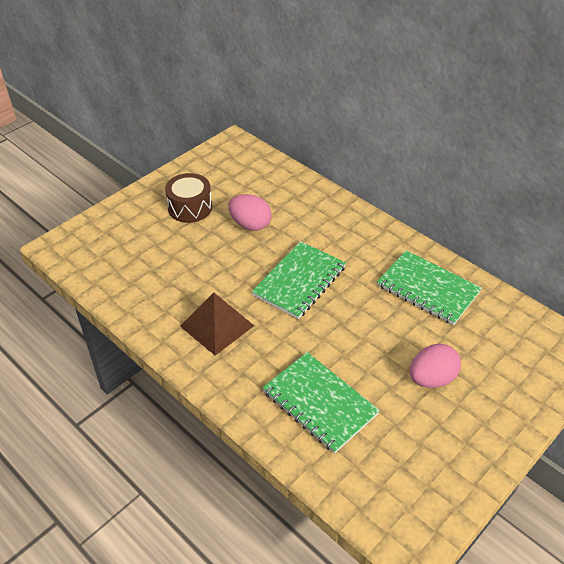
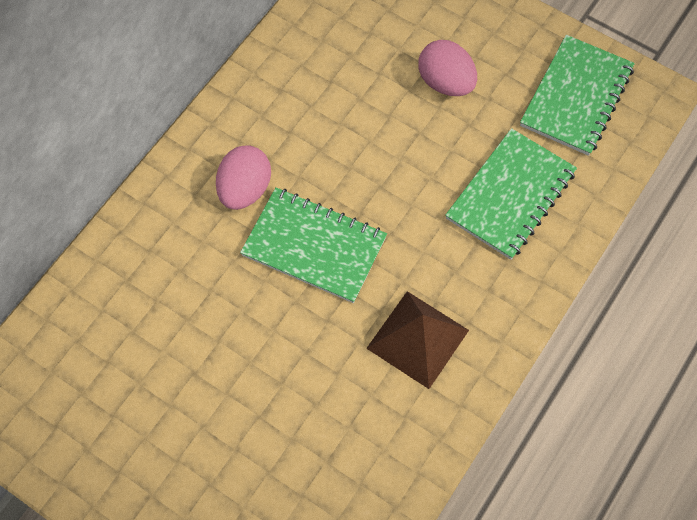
camera: 100 degrees left, 20 degrees up
brown drum [165,173,212,223] -> none
pink egg [228,194,272,231] -> pink egg moved to [216,145,271,210]
green notebook [377,250,482,325] -> green notebook moved to [520,35,635,156]

